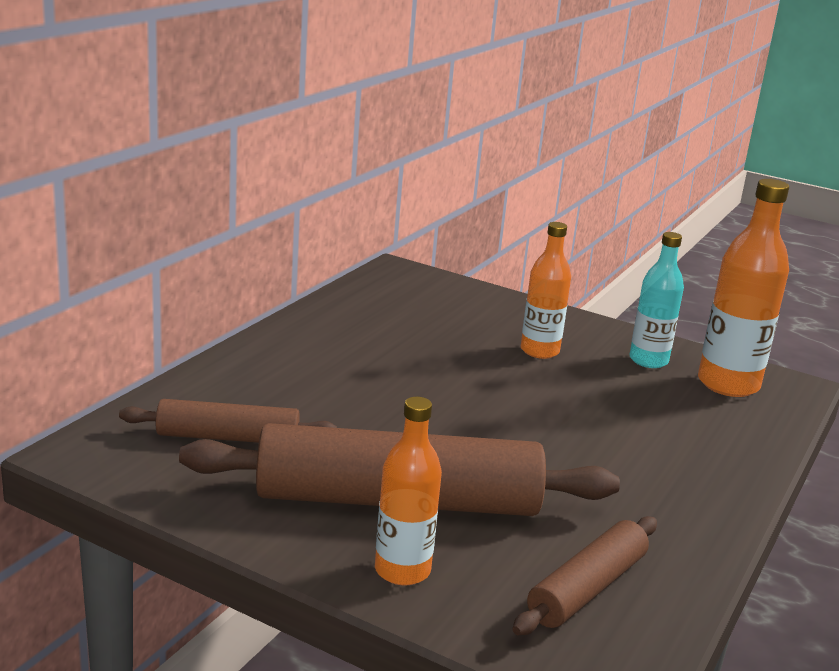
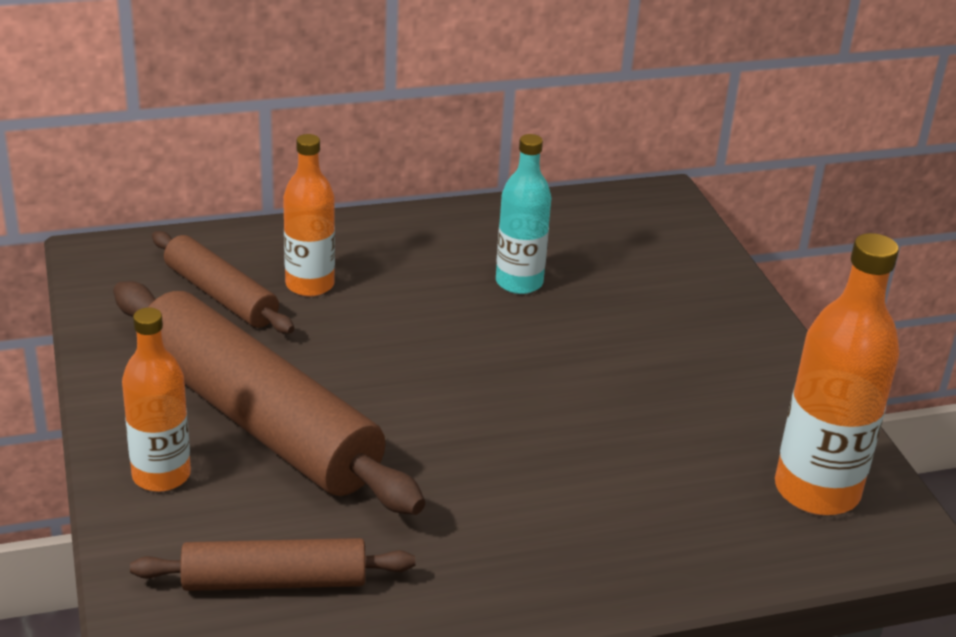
camera: 45 degrees right, 10 degrees up
orange bottle [521,222,571,359] -> orange bottle moved to [283,134,335,297]
turquoise bottle [629,232,684,368] -> turquoise bottle moved to [496,134,552,294]

